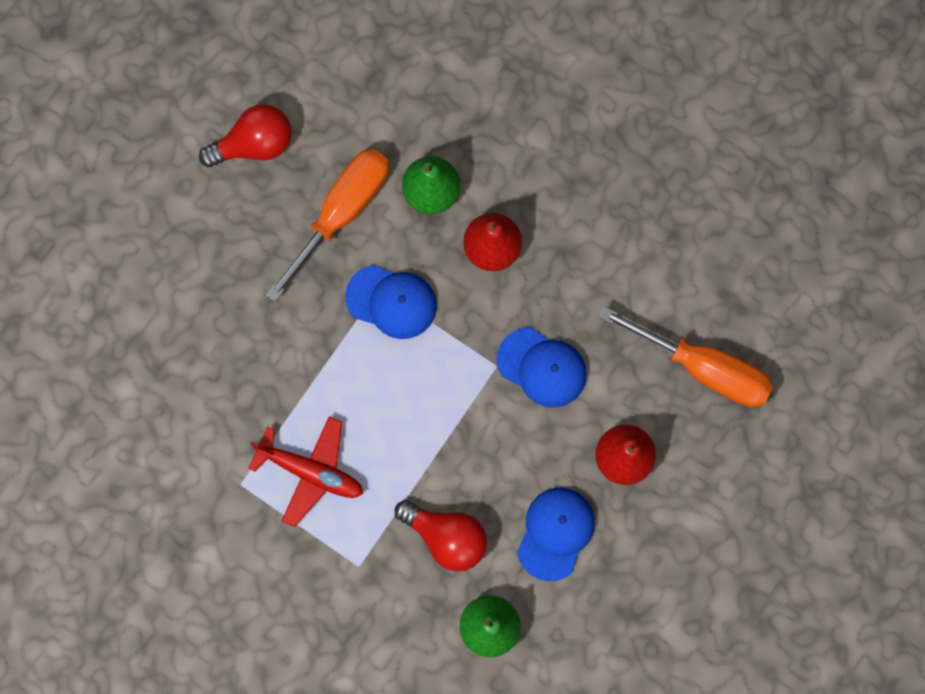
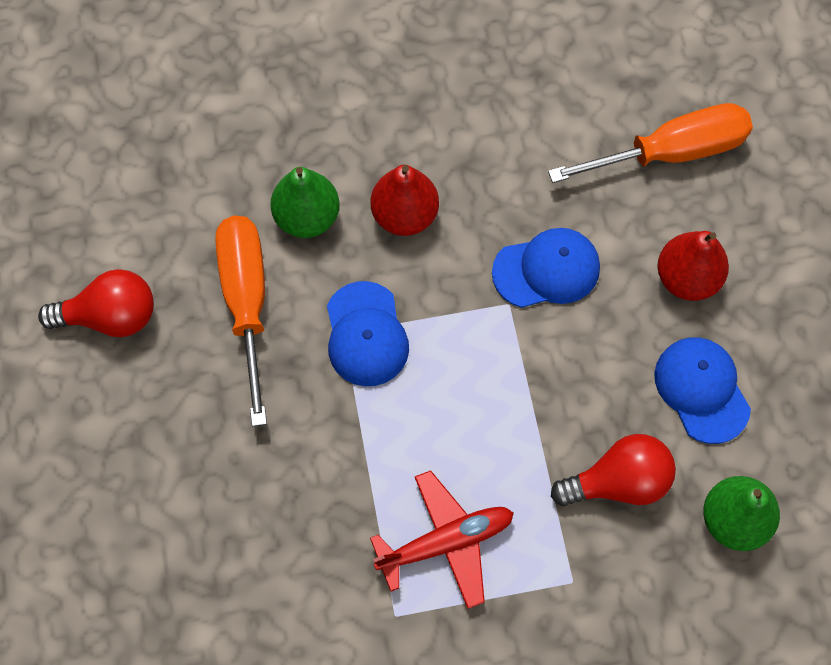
camera: 45 degrees left, 10 degrees down
red light bulb [199,104,292,167] -> red light bulb turned 60 degrees clockwise [38,269,154,337]
blue cap [345,265,437,339] -> blue cap turned 105 degrees clockwise [327,281,409,386]

